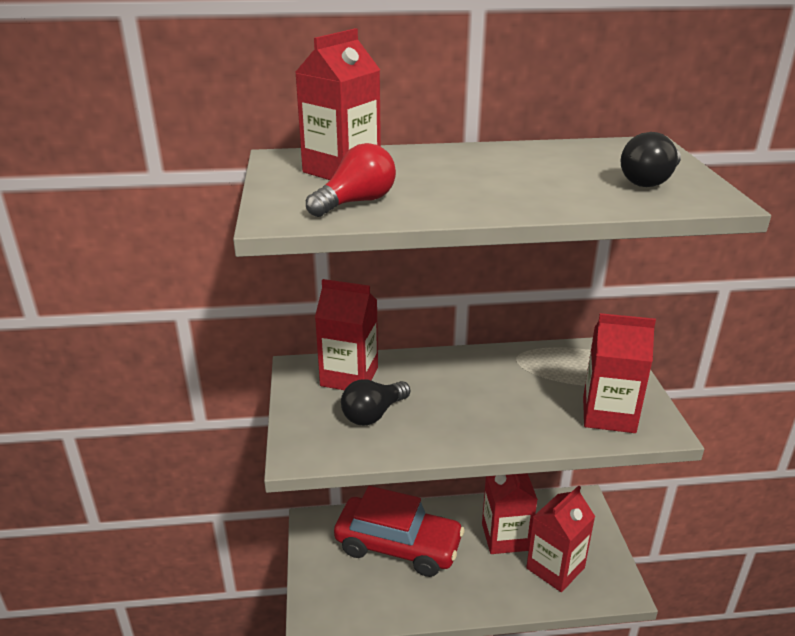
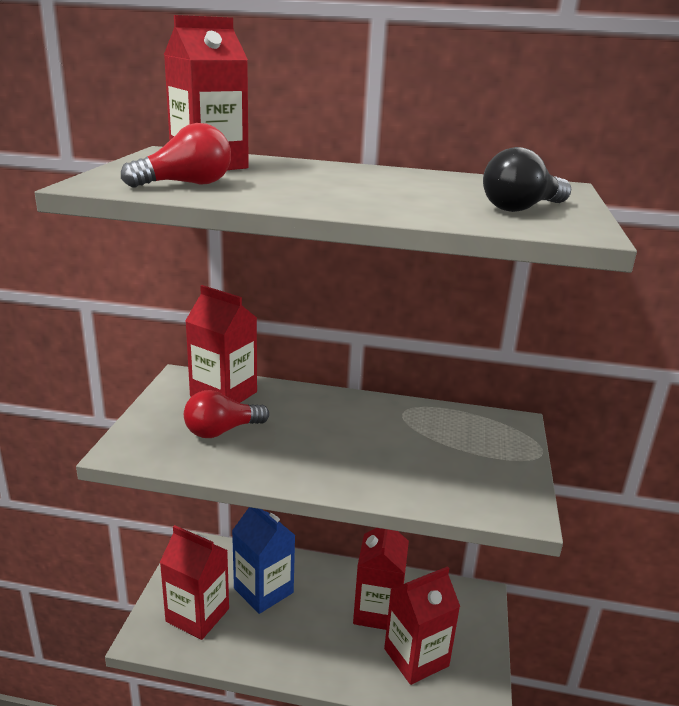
camera: 15 degrees right, 5 degrees down
red car [334,486,465,577] -> blue carton [232,507,296,614]
black light bulb [341,379,410,426] -> red light bulb [184,390,269,438]
red carton [583,313,656,433] -> red carton moved to [160,525,229,640]

